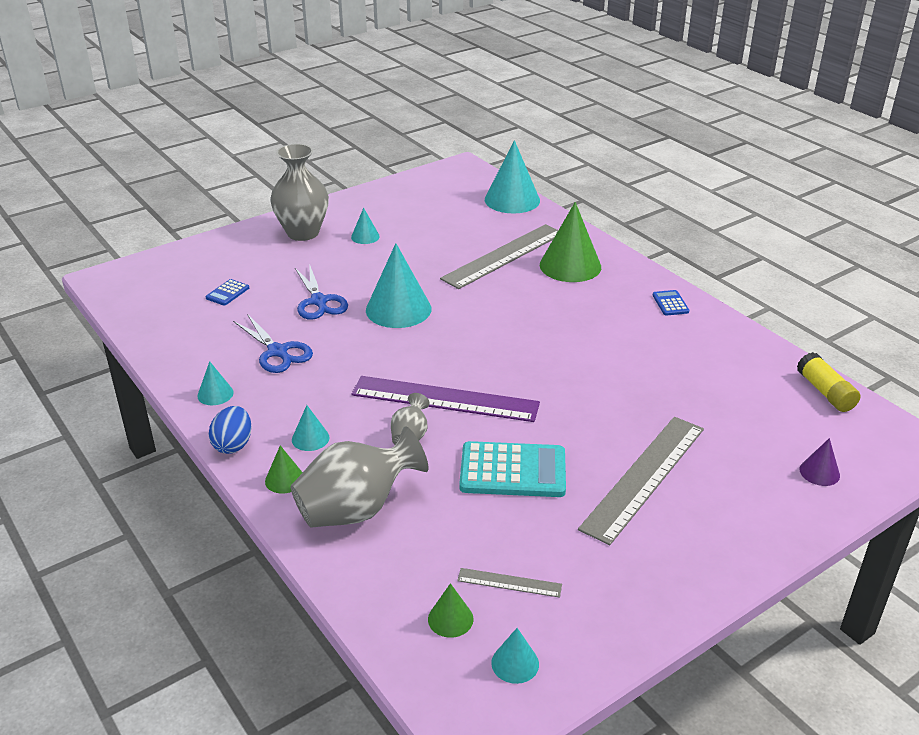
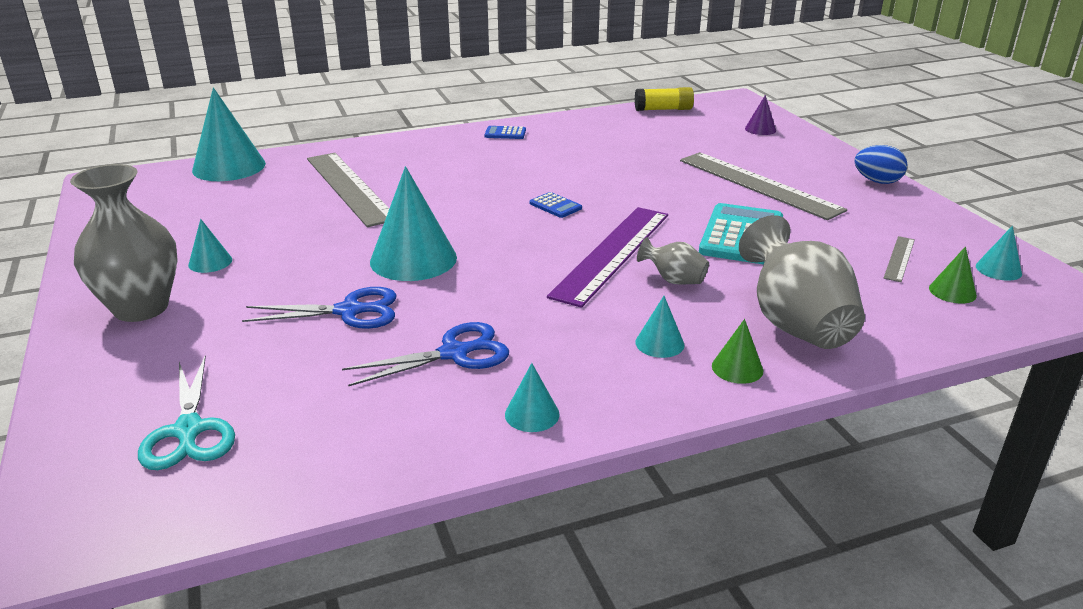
camera: 75 degrees left, 5 degrees down
blue calculator [205,279,249,306] -> blue calculator moved to [530,192,582,218]
blue egg [209,406,252,454] -> blue egg moved to [855,145,908,184]
green cone [540,202,601,282] -> none
none -> turquoise scissors [138,356,235,470]

